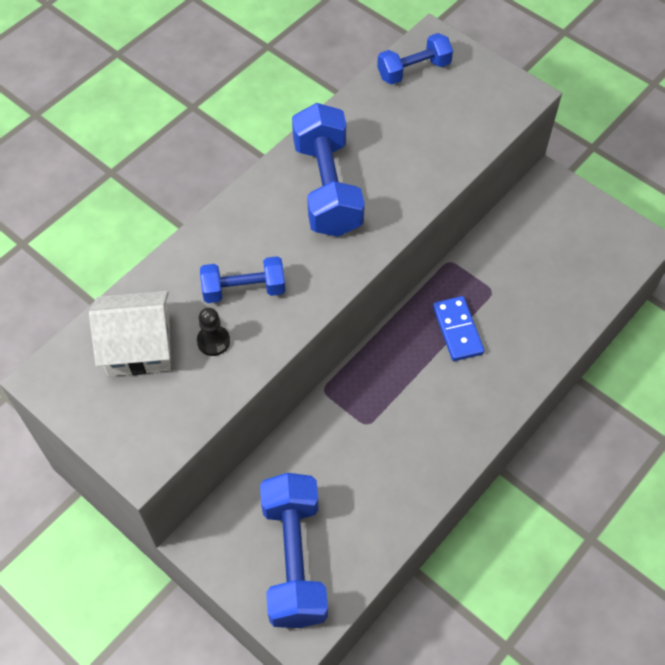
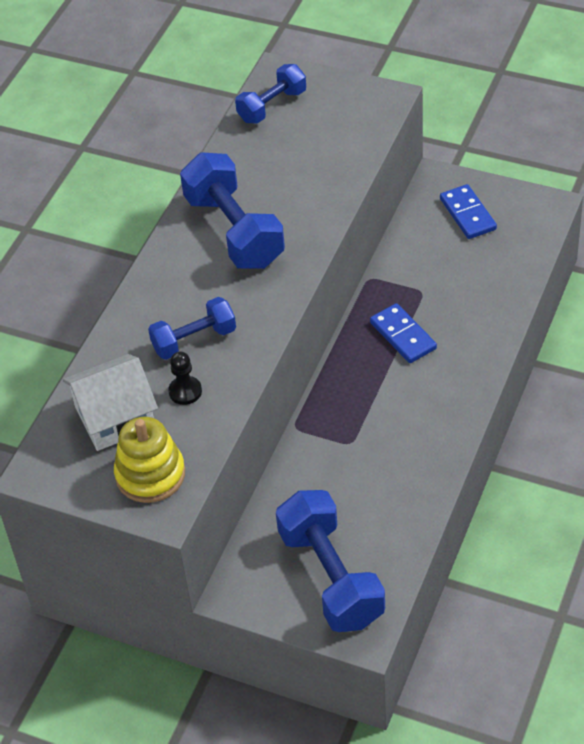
camera: 15 degrees left, 10 degrees down
none -> yellow stacking toy [114,417,185,503]
none -> blue domino [440,184,497,239]

